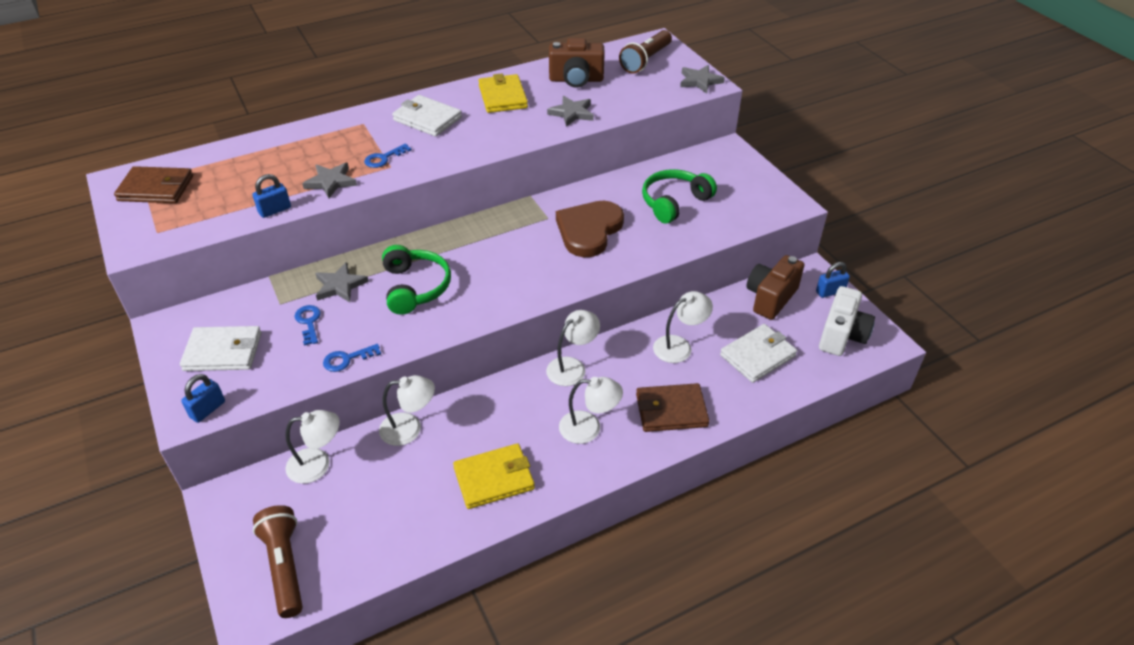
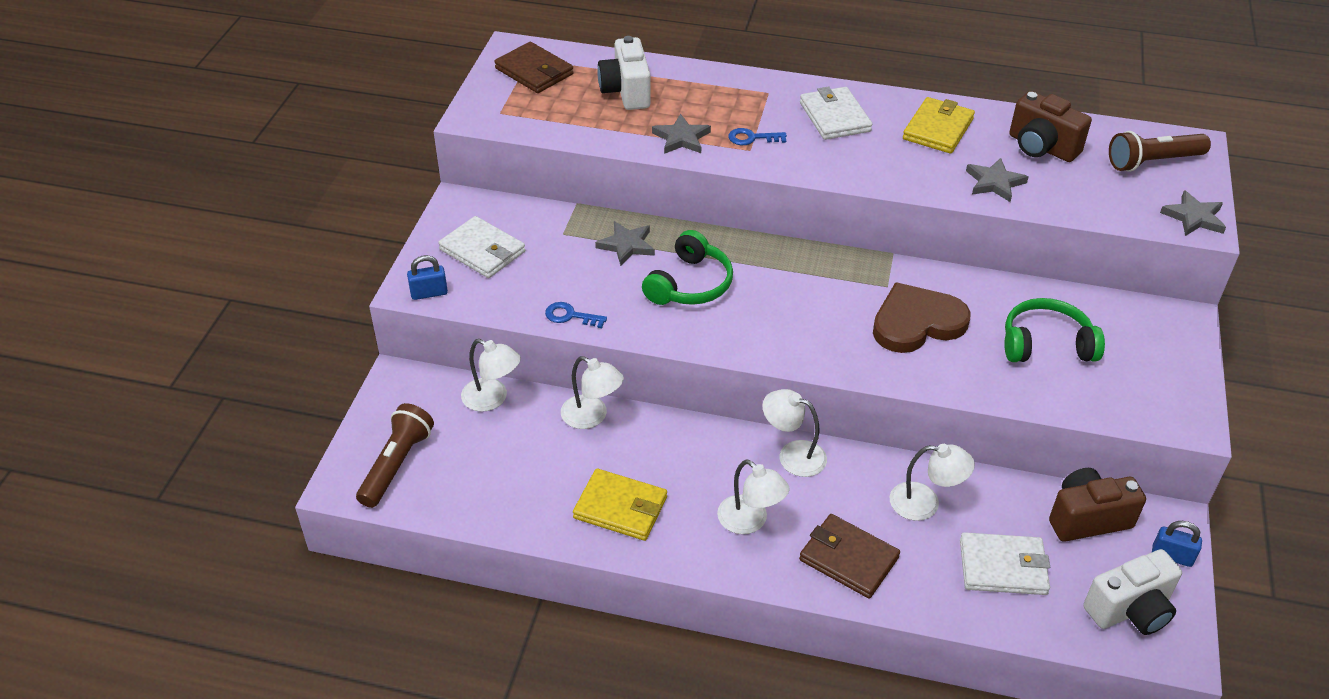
camera: 40 degrees right, 0 degrees up
blue padlock [252,174,291,218] -> none
blue key [294,305,321,346] -> none
white lamp [546,310,600,386] -> white lamp turned 150 degrees counterclockwise [762,389,827,477]
none -> white camera [597,36,651,110]

